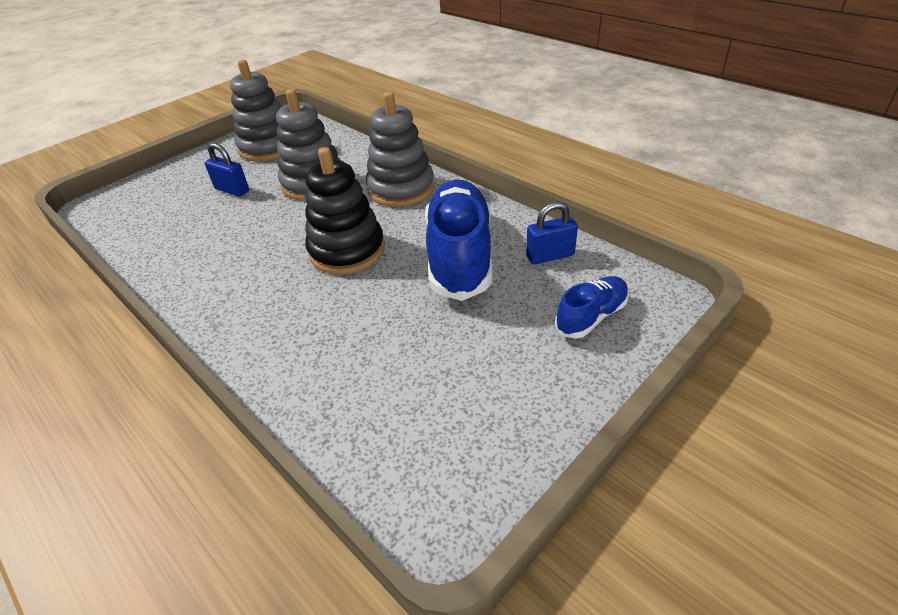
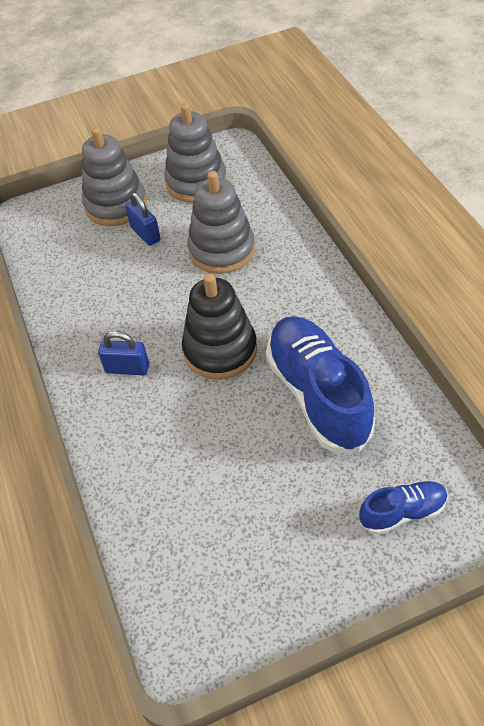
camera: 25 degrees right, 10 degrees up
grey stacking toy [366,92,434,207] -> grey stacking toy moved to [82,127,147,226]
blue shoe [425,180,493,301] -> blue shoe turned 45 degrees counterclockwise [266,316,375,453]
blue padlock [526,202,578,264] -> blue padlock moved to [98,331,149,375]

